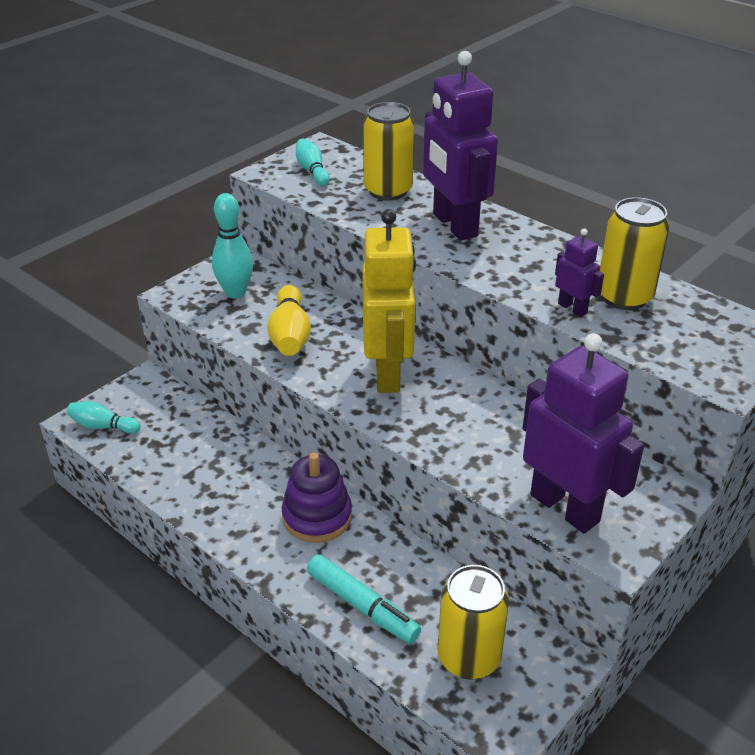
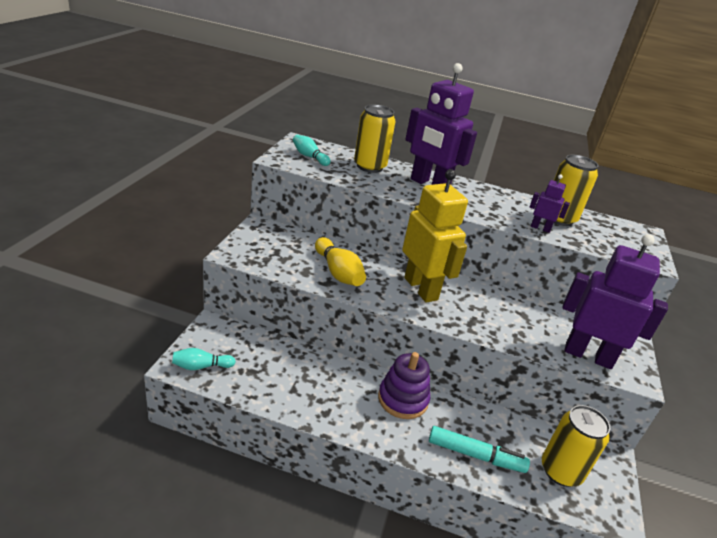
camera: 30 degrees left, 5 degrees down
turquoise bowling pin [212,193,253,298] -> none

